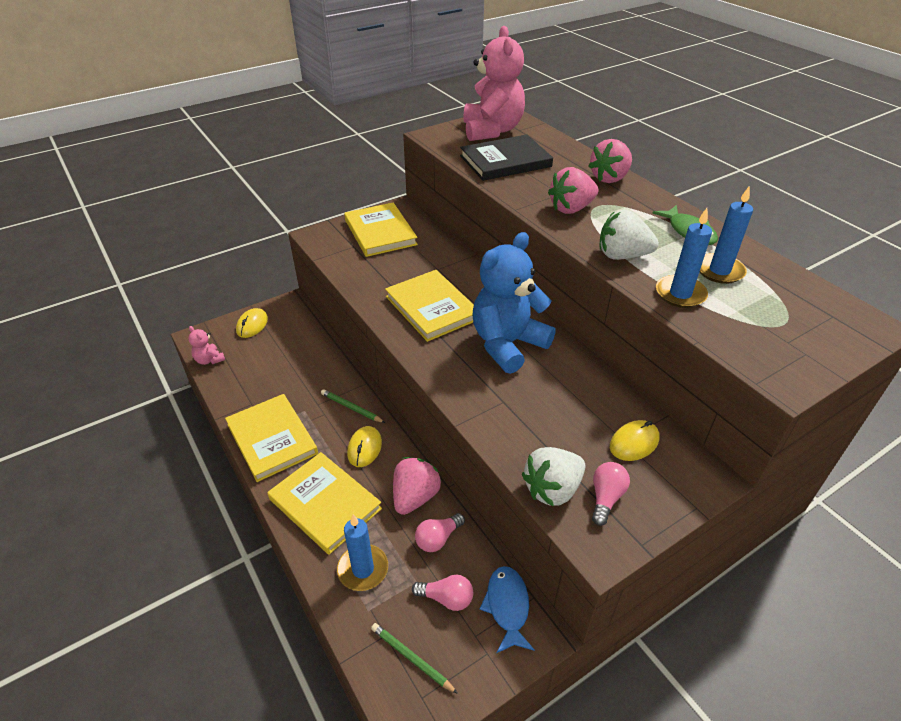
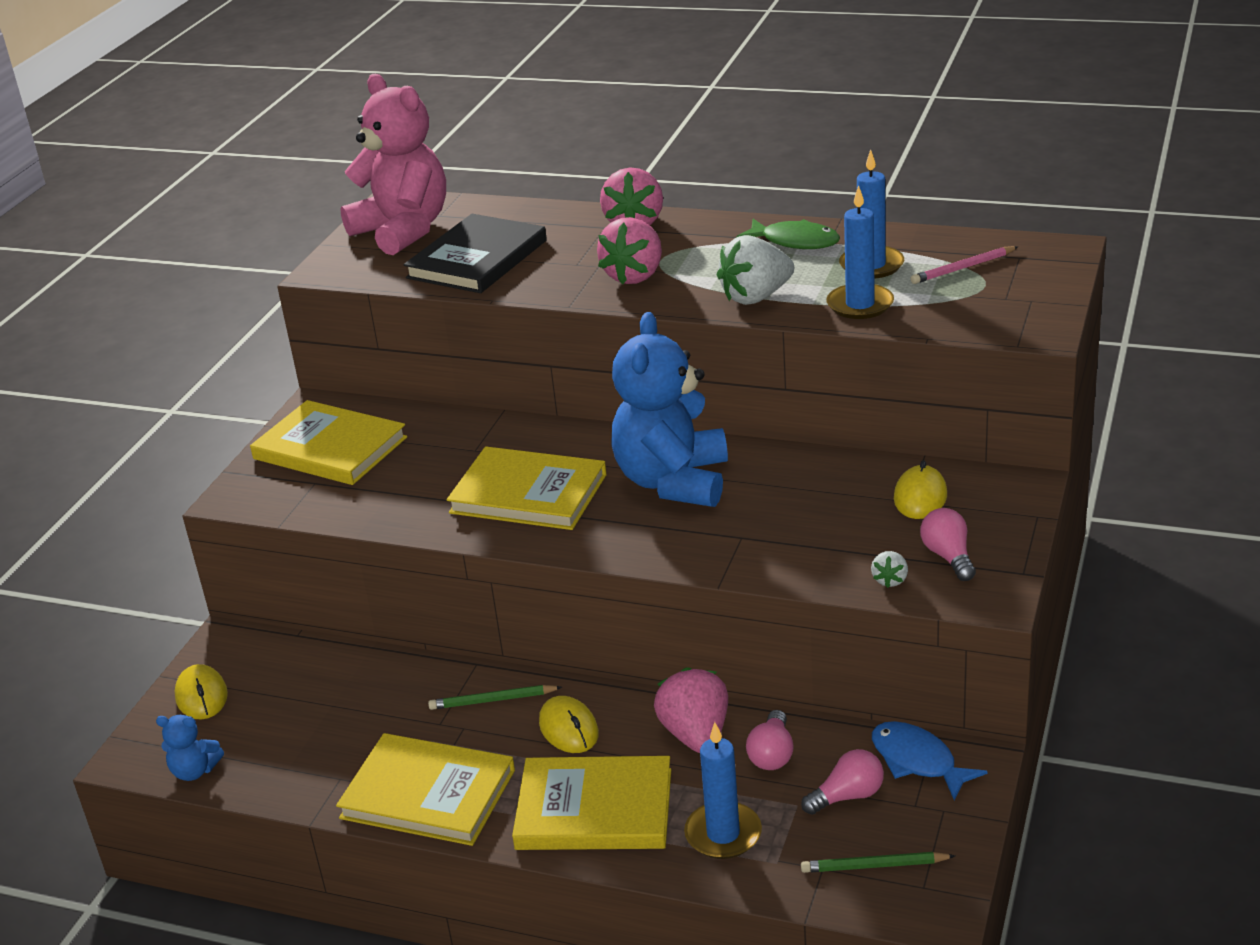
camera: 35 degrees left, 10 degrees down
pink teddy bear [189,326,225,365] -> blue teddy bear [156,715,224,781]
white strawberry [522,447,585,507] -> white strawberry [871,551,908,588], size x0.48
none -> pink pencil [910,246,1018,284]

